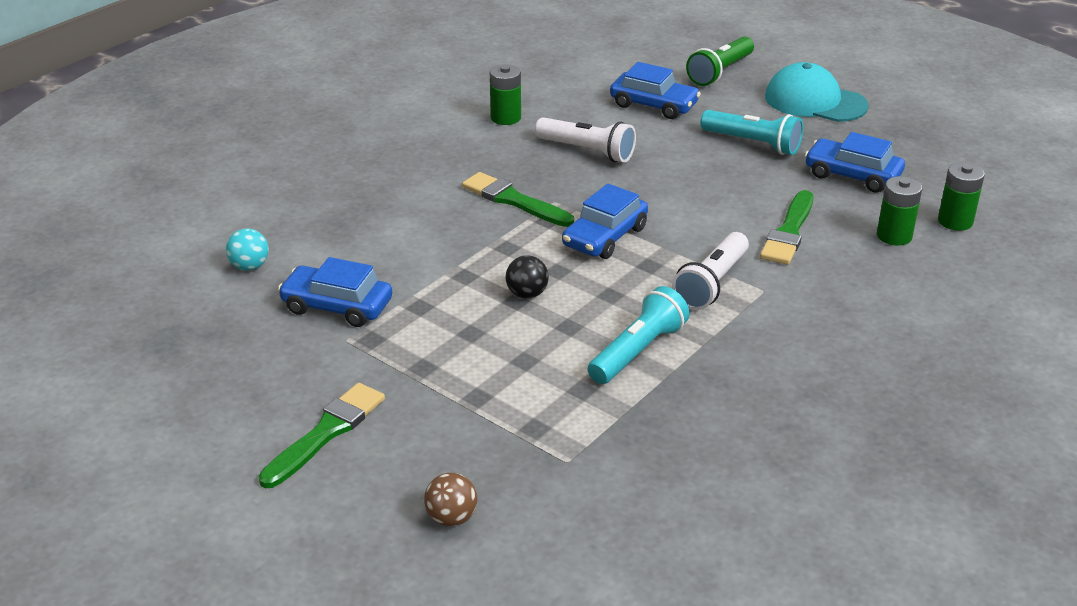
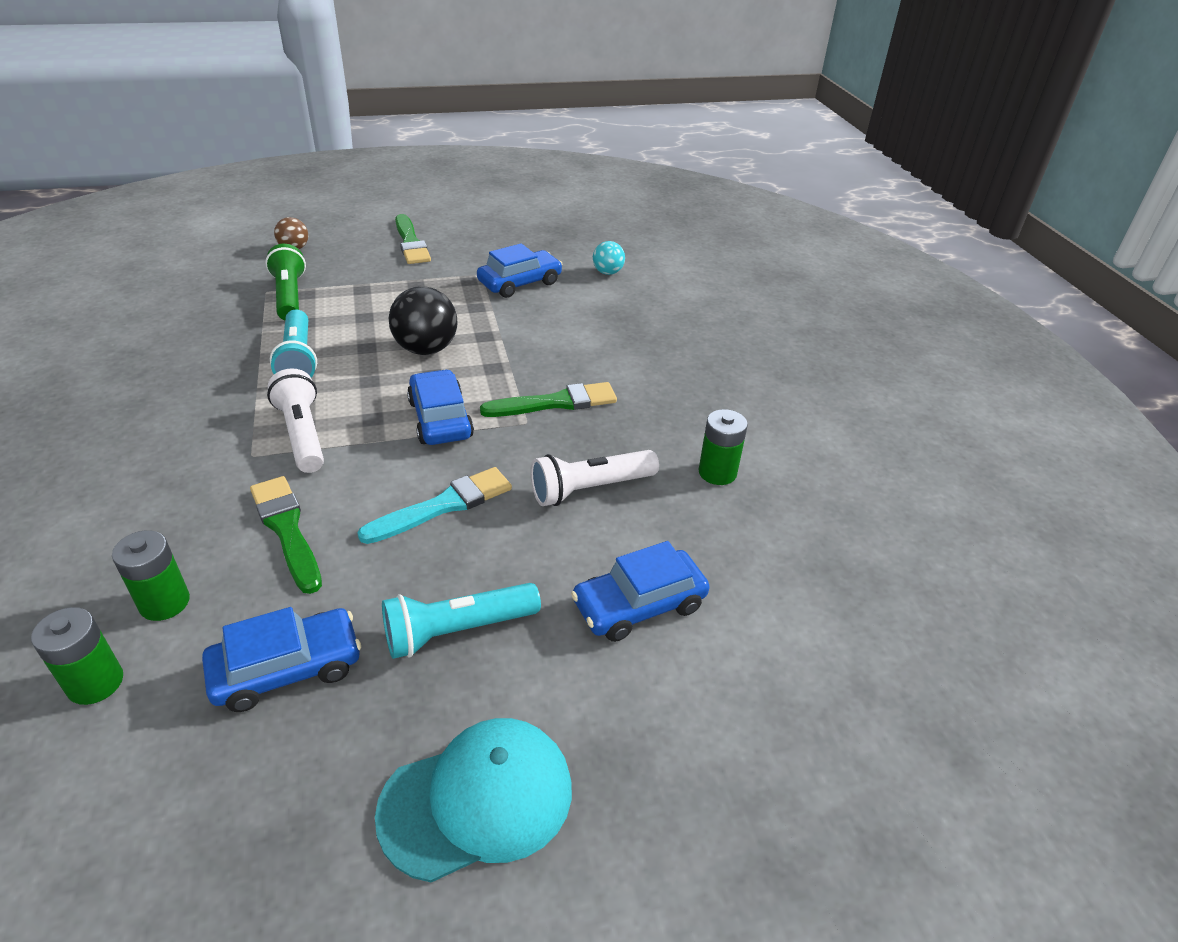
camera: 125 degrees right, 5 degrees up
black ball [505,255,549,299] -> black ball [389,286,457,355], size x1.75
green flashlight [686,37,754,86] -> green flashlight moved to [265,244,306,320]
none -> turquoise brush [357,467,512,544]

